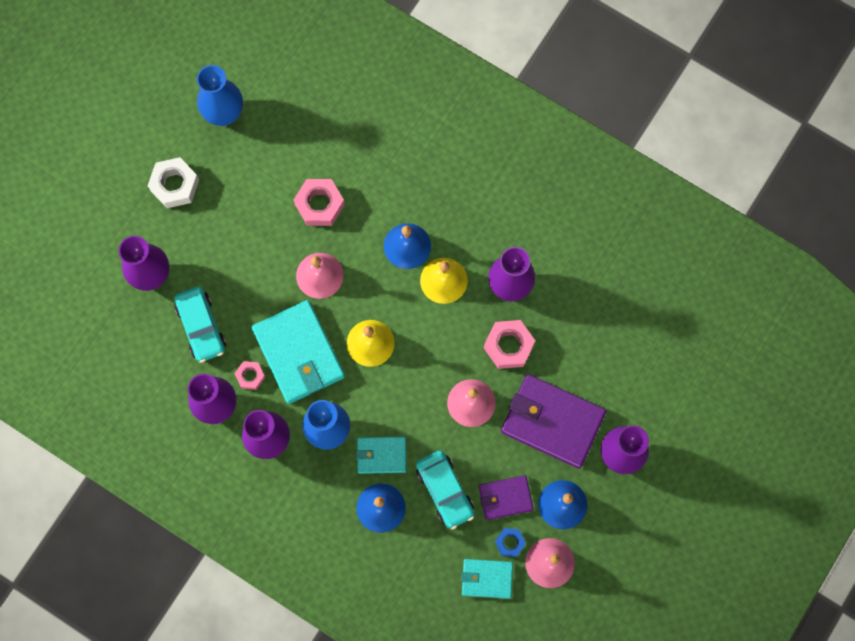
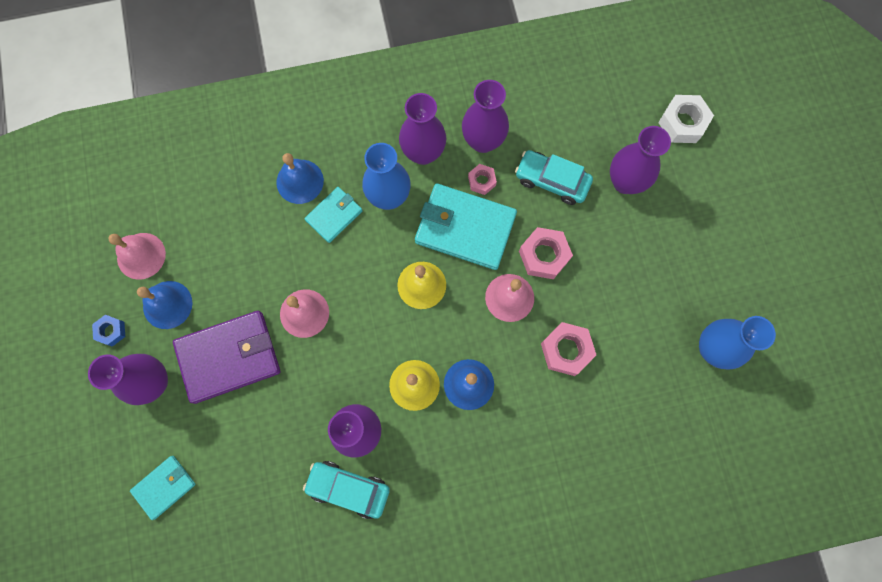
camera: 135 degrees right, 0 degrees up
white nut [147,157,199,208] -> white nut moved to [658,95,714,143]
turquoise car [416,450,474,530] -> turquoise car moved to [303,461,390,519]
turquoise wallet [461,559,513,599] -> turquoise wallet moved to [130,456,195,520]
purple wallet [479,475,534,520] -> none
pink nut [484,320,535,369] -> pink nut moved to [519,227,573,279]
blue nut [495,528,526,557] -> blue nut moved to [92,315,125,347]

